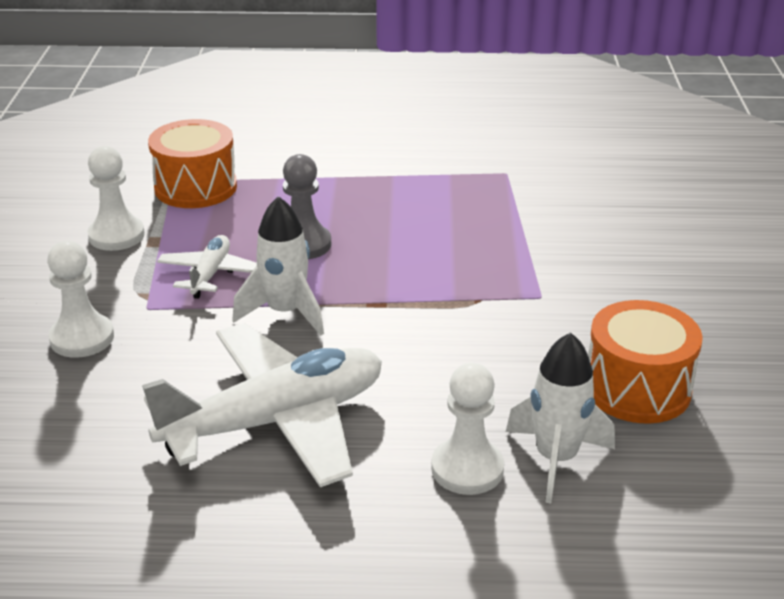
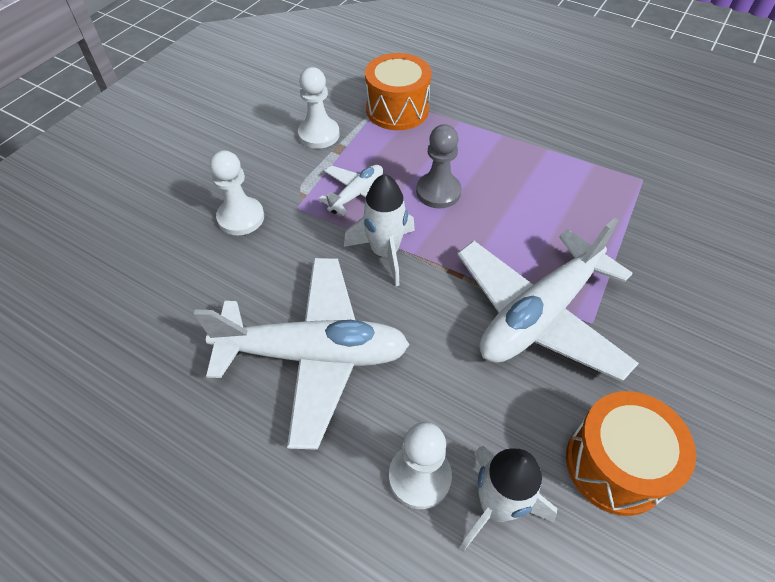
camera: 30 degrees right, 20 degrees up
none -> white plane [457,218,639,382]

